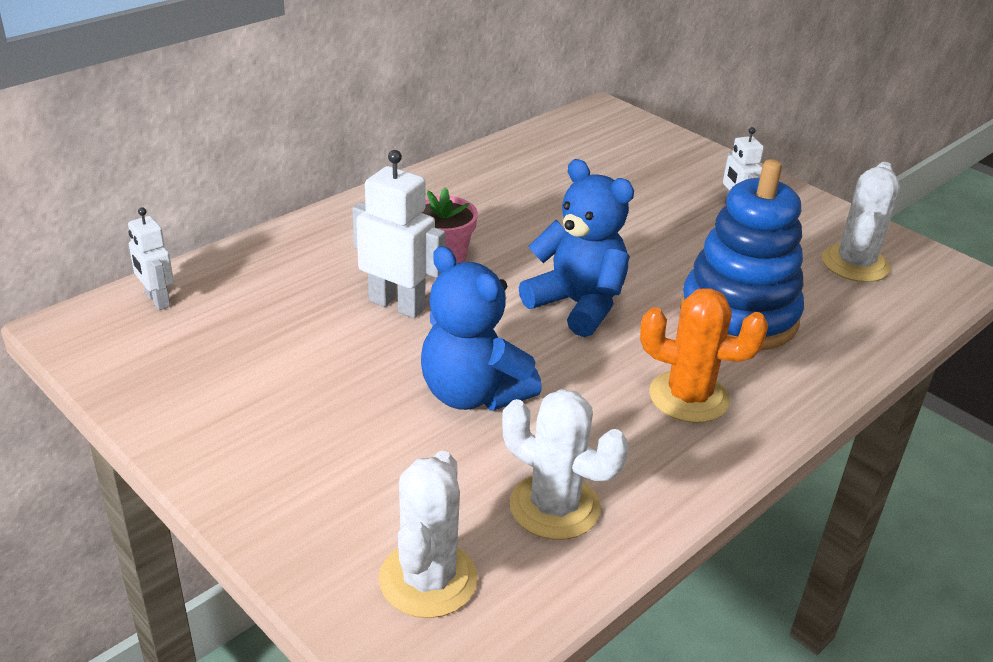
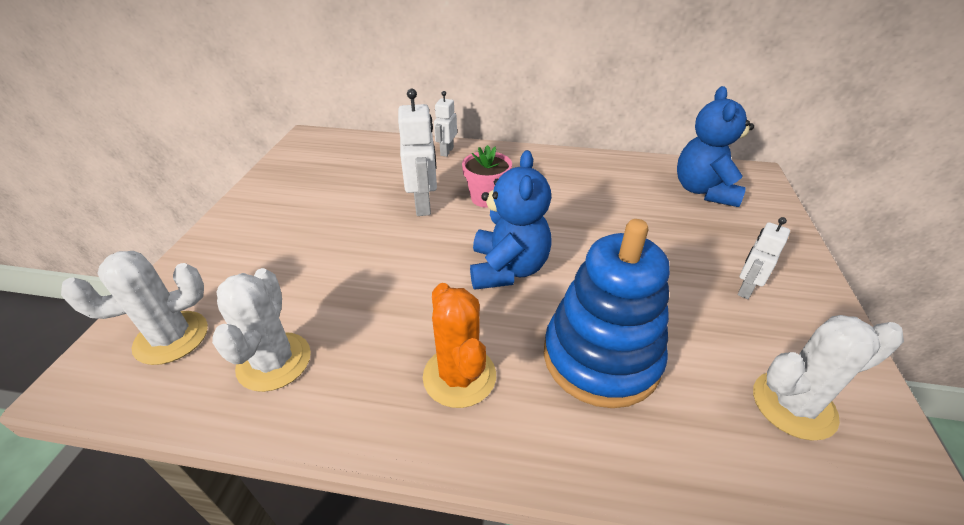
camera: 55 degrees right, 5 degrees up
white robot [128,207,174,310] -> white robot moved to [434,91,457,157]
blue teddy bear [421,246,542,411] -> blue teddy bear moved to [677,86,754,207]

